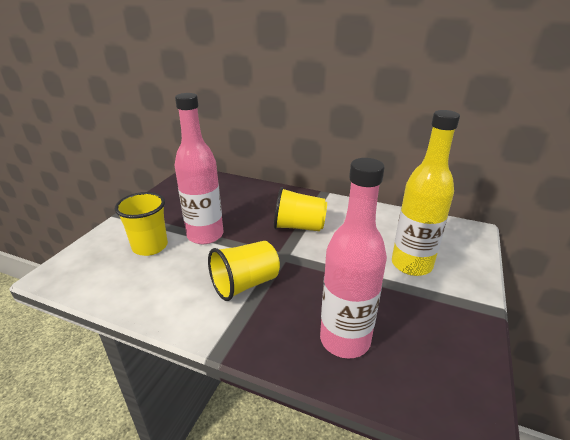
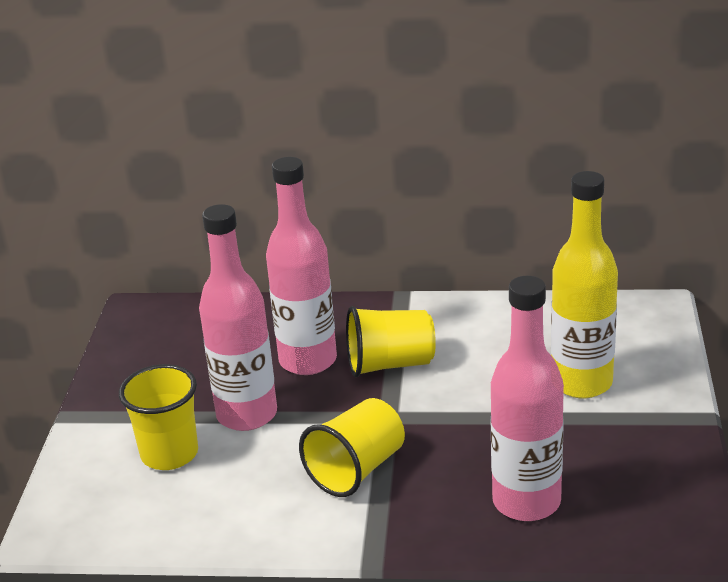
camera: 15 degrees left, 0 degrees up
none -> pink bottle [266,157,337,375]

